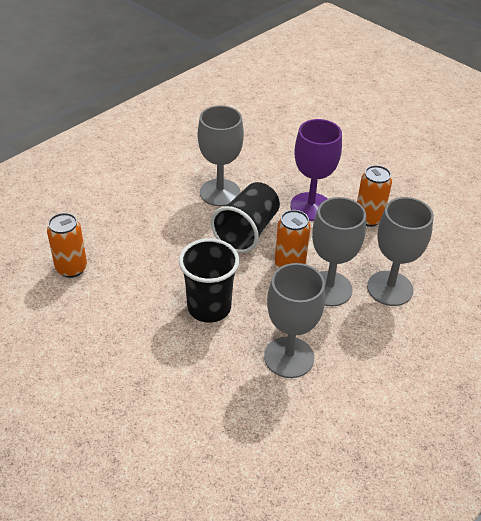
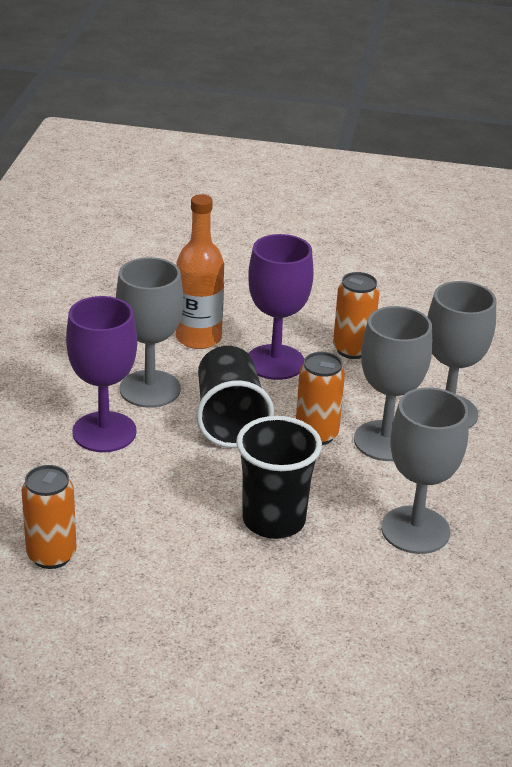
camera: 35 degrees left, 10 degrees down
none -> purple goblet [66,296,137,452]
none -> orange bottle [176,194,224,349]

